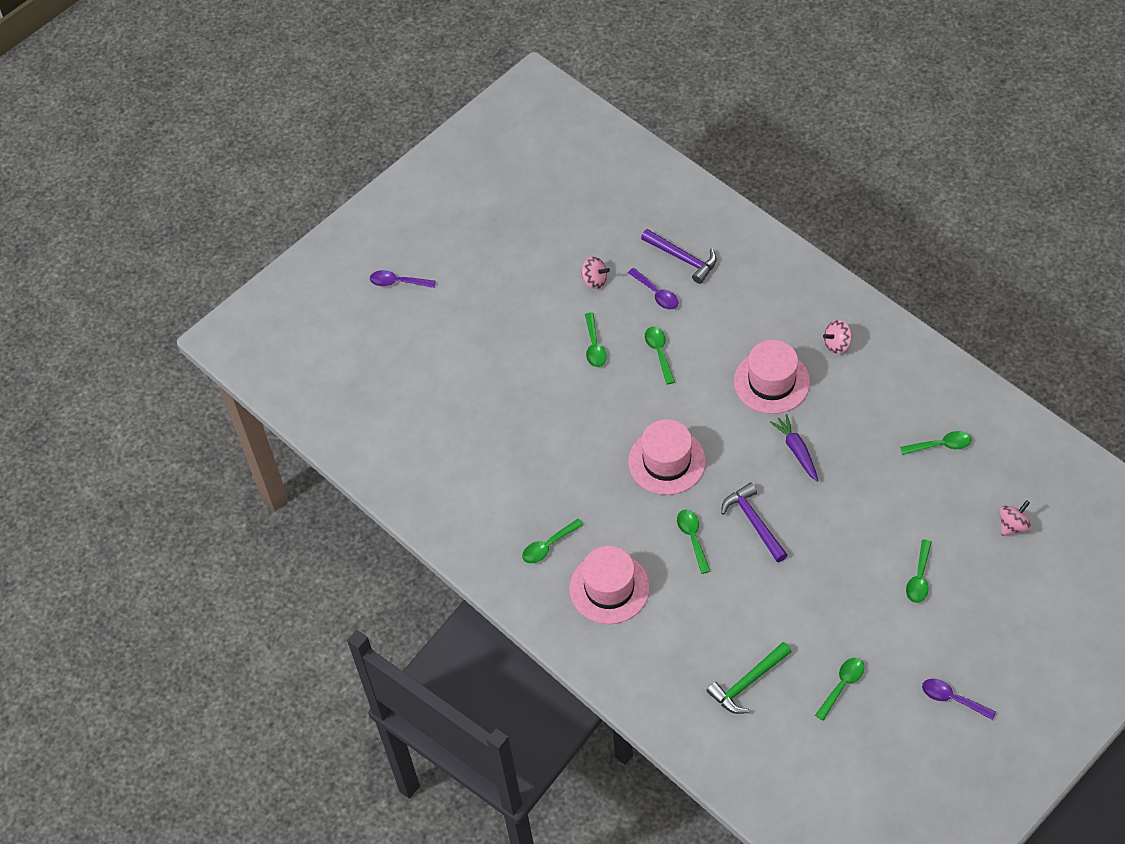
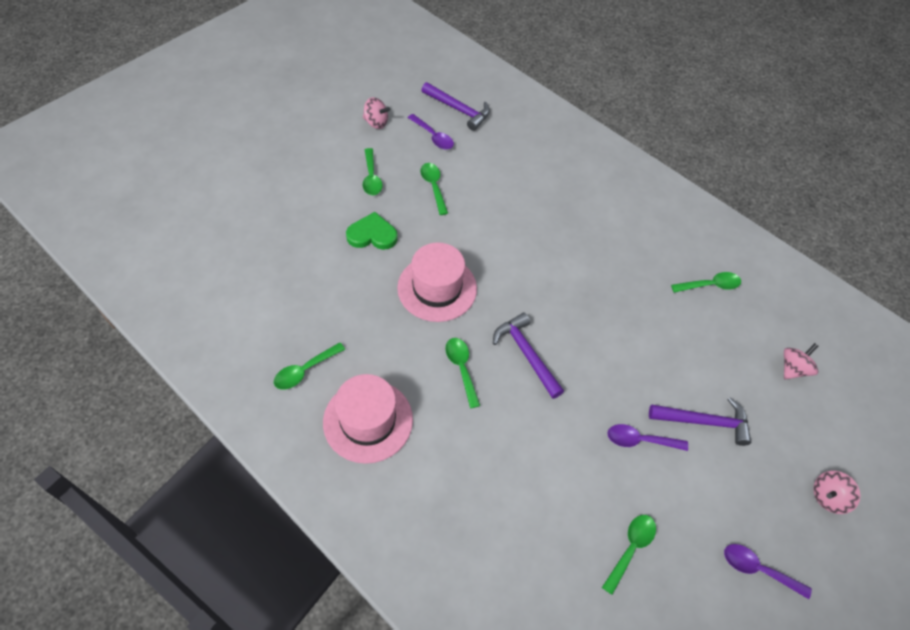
camera: 10 degrees left, 0 degrees up
purple spoon [370,270,436,288] -> purple spoon moved to [607,424,688,451]
green hammer [706,642,792,714] -> none
pink hat [734,340,810,414] -> none
purple carrot [770,414,818,482] -> none
pink spinning top [823,320,852,354] -> pink spinning top moved to [813,471,860,514]
green spoon [906,539,931,603] -> purple hammer [649,397,751,446]
none -> green heart [346,212,398,250]

